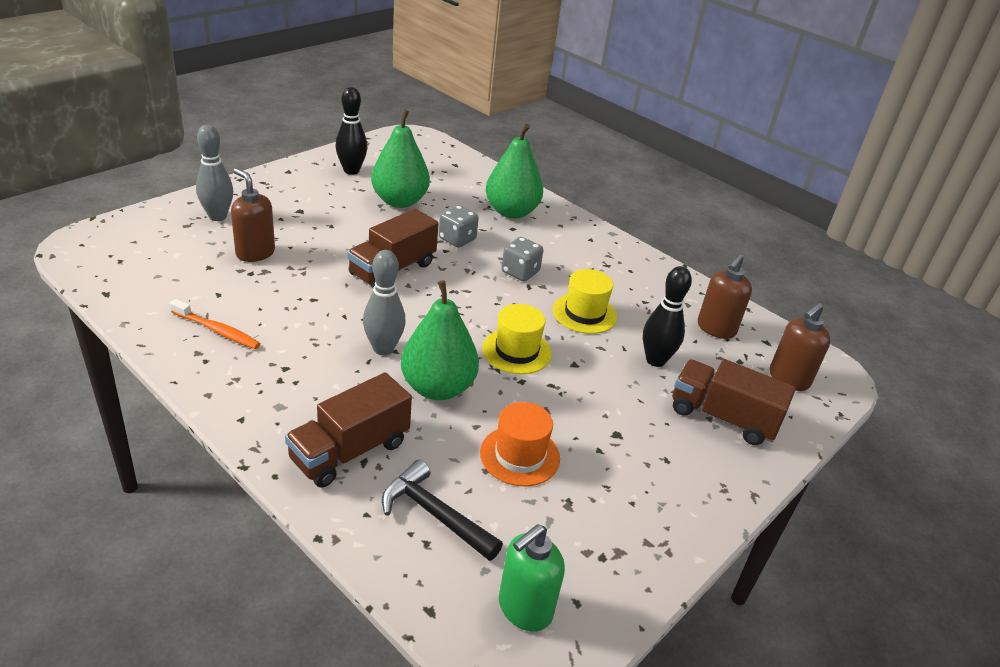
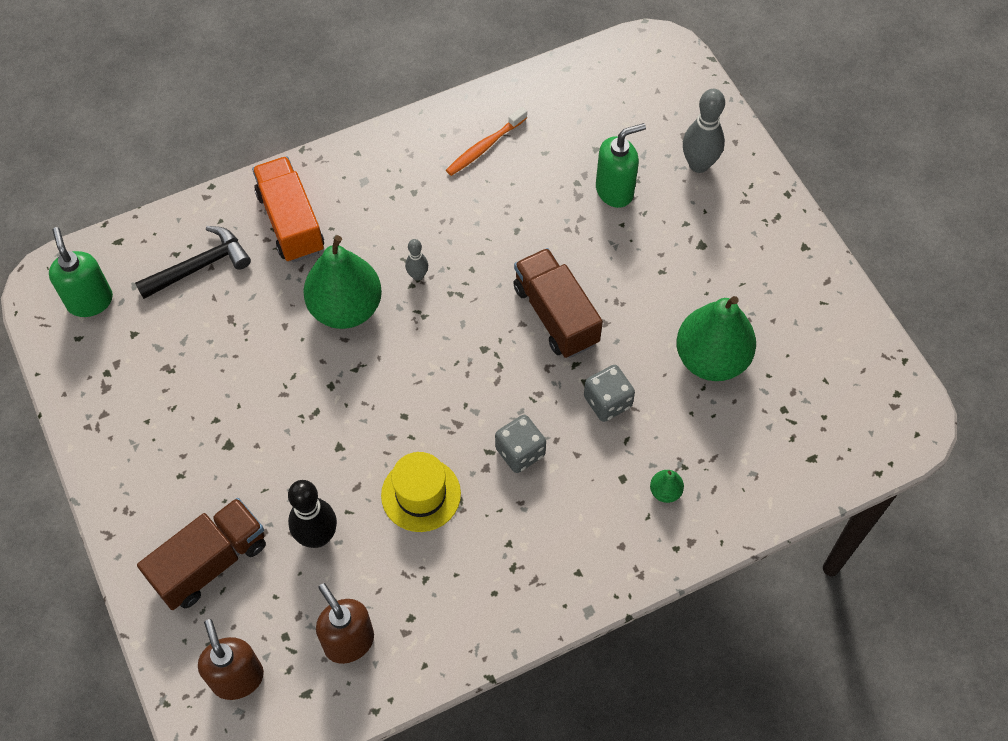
camera: 115 degrees right, 25 degrees up
brown soap dispenser [231,168,275,262] -> green soap dispenser [596,123,646,208]
brown truck [285,372,412,487] -> orange truck [252,156,324,262]
black bowling pin [335,87,368,175] -> none
grey bowling pin [363,250,406,356] -> grey bowling pin [405,239,428,281], size x0.54
orange hat [480,402,560,486] -> none
yellow hat [482,304,552,374] -> none
green pear [486,124,543,219] -> green pear [650,470,684,503], size x0.41

